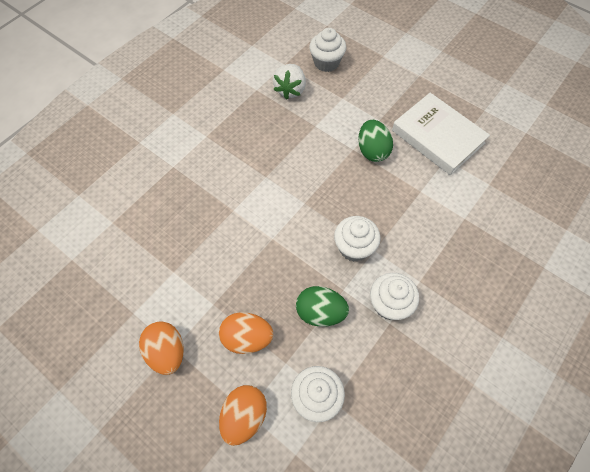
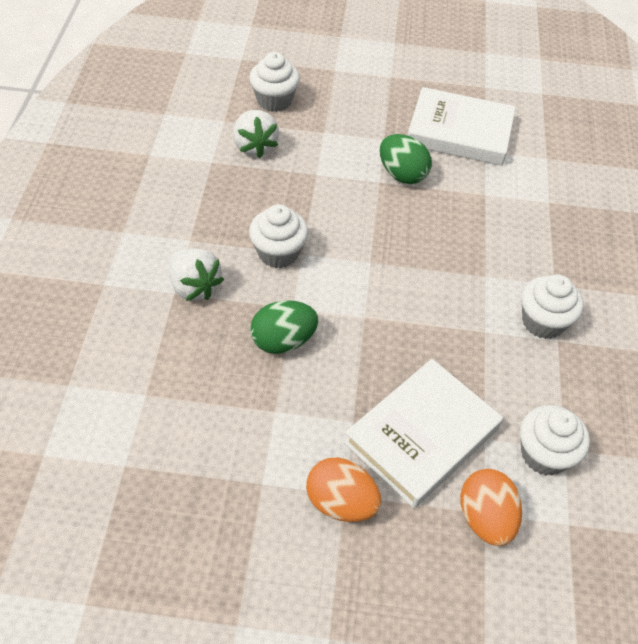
camera: 35 degrees left, 10 degrees down
orange egg [219,312,273,354] -> white book [344,359,503,508]
green egg [296,286,349,327] -> green egg moved to [250,300,318,354]
white cupcake [334,216,381,262] -> white cupcake moved to [249,204,308,268]
none -> white strawberry [169,249,224,301]

